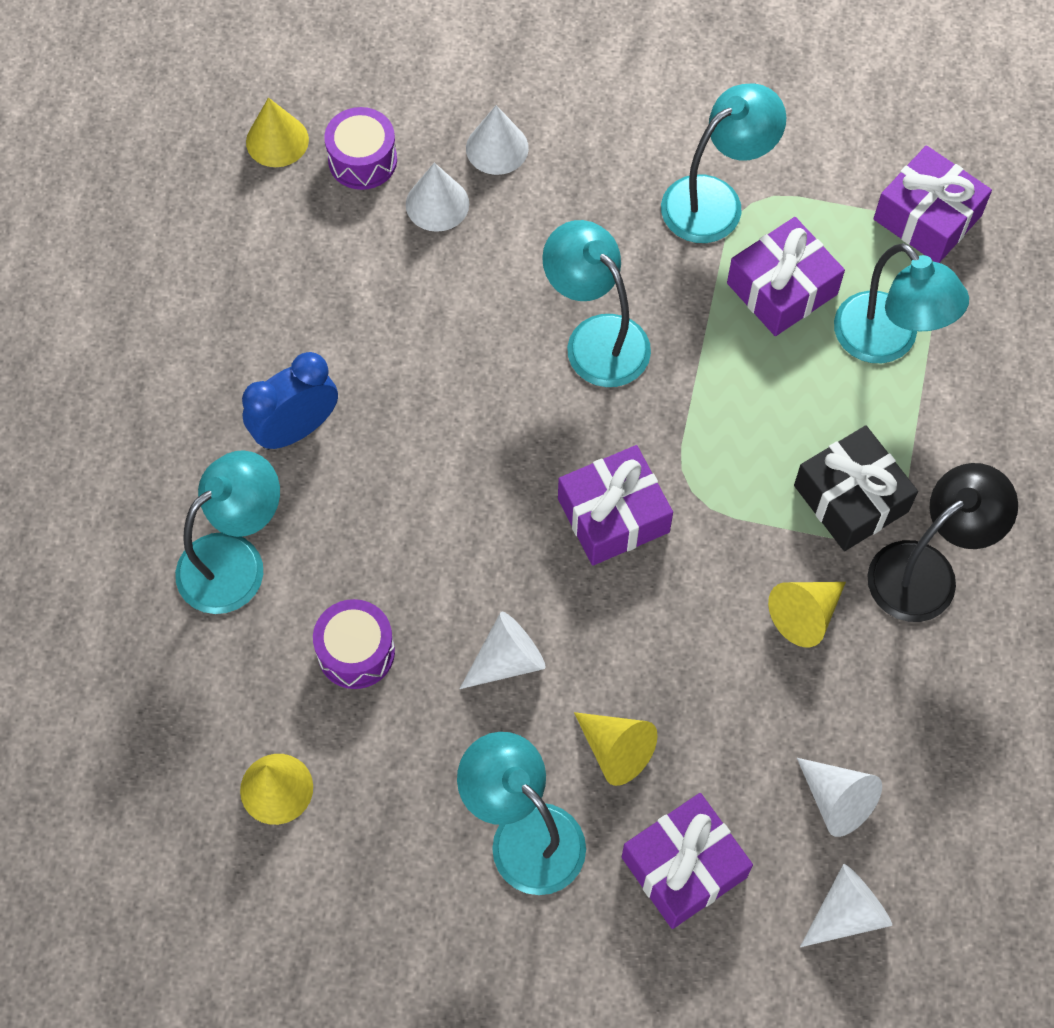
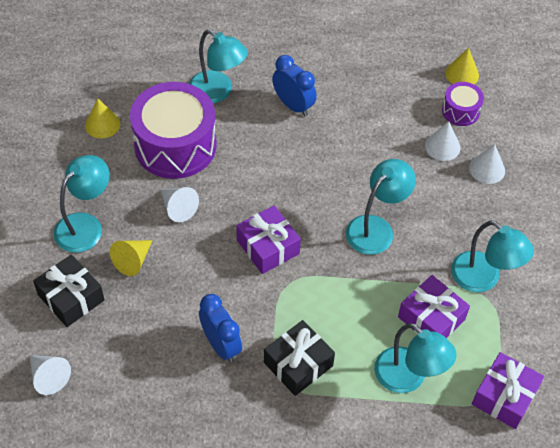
camera: 80 degrees right, 10 degrees down
purple drum [313,599,395,689] -> purple drum [130,82,216,179], size x2.10
purple gift [622,793,753,929] -> black gift [33,254,104,327]
yellow cone [768,582,846,647] -> blue clock [199,294,242,362]
white cone [797,758,882,837] -> none
turquoise lamp [834,243,969,363] -> turquoise lamp turned 90 degrees counterclockwise [374,323,457,393]
black lamp [868,463,1018,622] -> none

